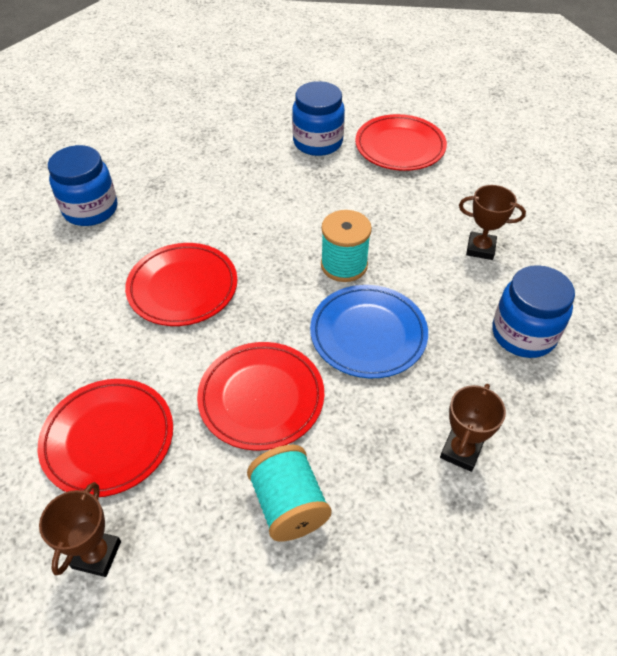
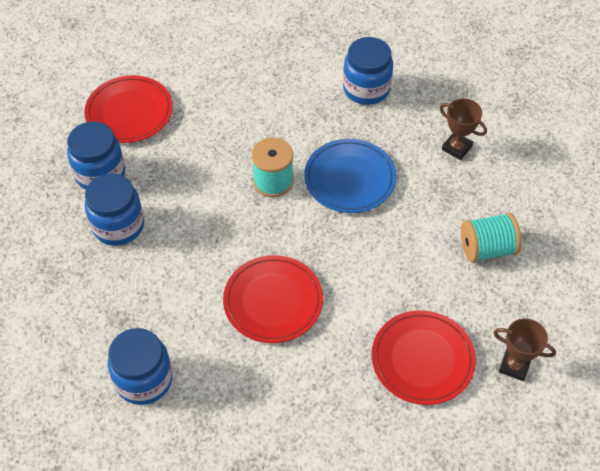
camera: 80 degrees left, 5 degrees up
red plate [197,342,324,451] -> none
brown trophy [459,185,526,260] -> none
none -> blue jar [85,173,144,246]

